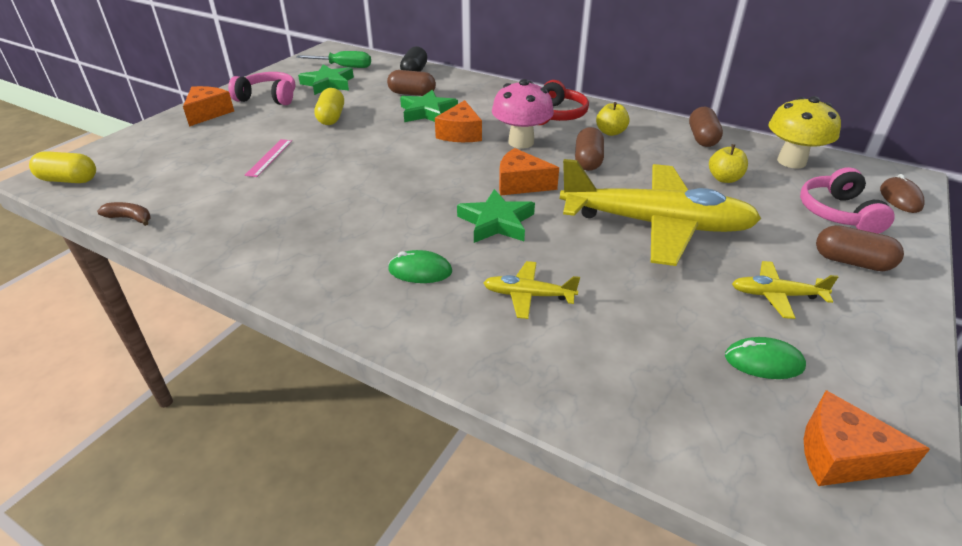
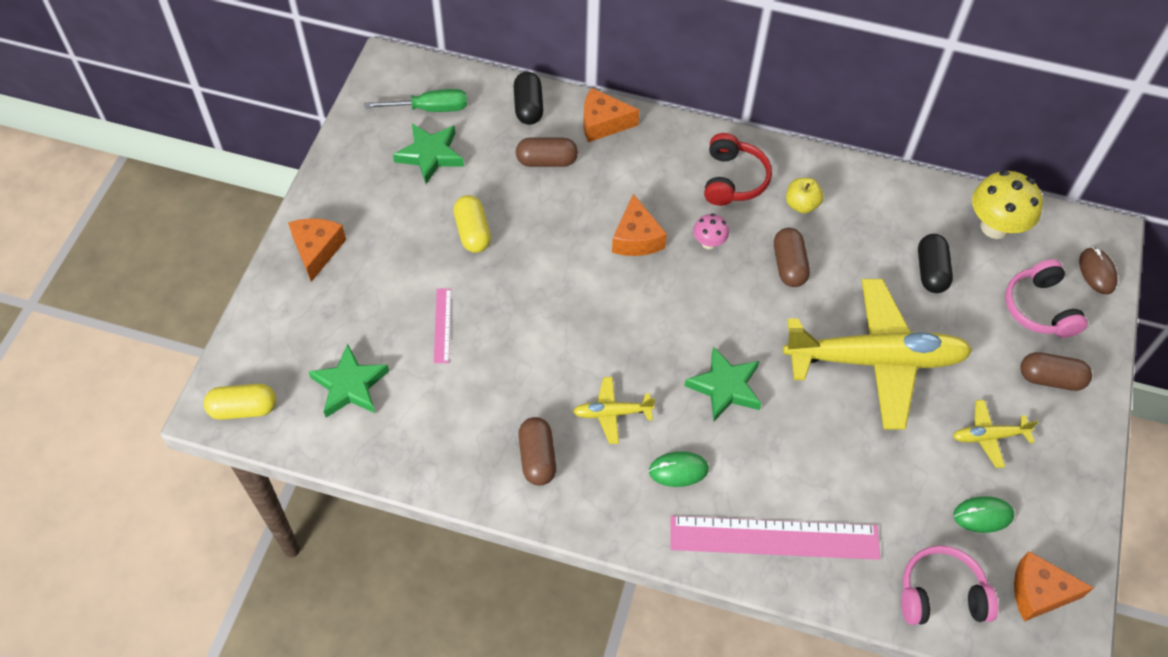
camera: 15 degrees left, 20 degrees up
brown banana [97,202,150,226] -> none
pink headphones [228,72,295,105] -> pink headphones moved to [901,545,998,625]
green star [400,90,458,122] -> green star moved to [309,344,389,418]
yellow plane [483,261,580,319] -> yellow plane moved to [572,377,656,444]
pink mushroom [492,79,554,149] -> pink mushroom [693,214,729,249], size x0.52
orange cheese [499,148,559,196] -> orange cheese moved to [583,88,640,142]
brown capsule [689,107,723,147] -> brown capsule moved to [518,417,556,486]
yellow apple [709,144,748,183] -> black capsule [918,234,953,293]
none -> pink ruler [670,516,880,560]

